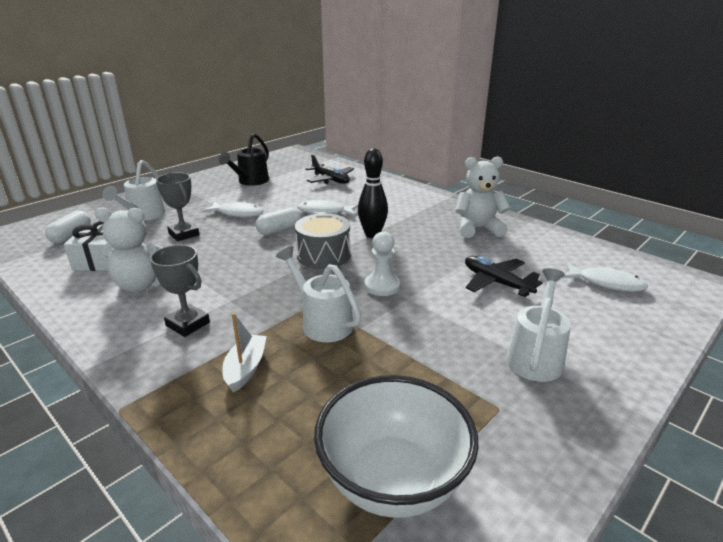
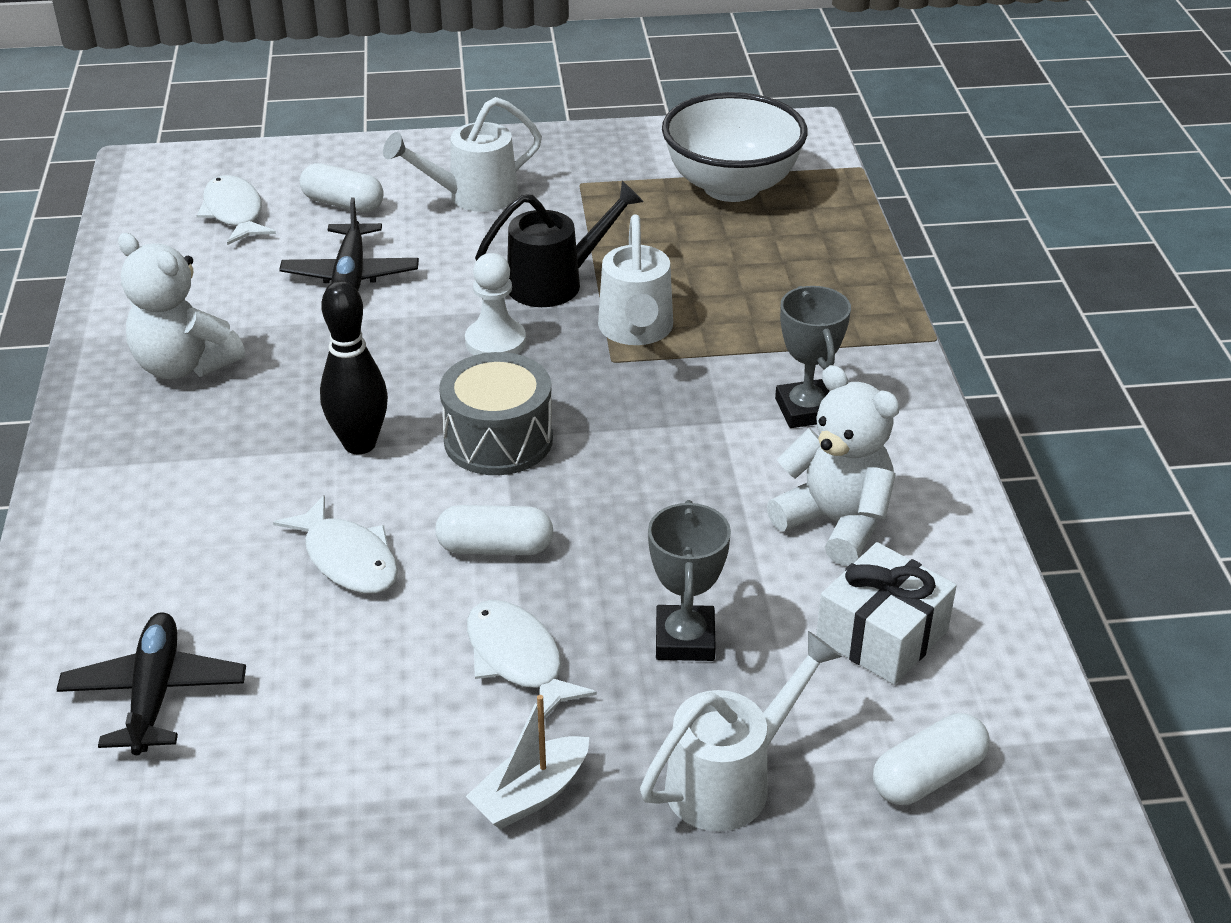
camera: 140 degrees left, 10 degrees up
black watering can [218,133,269,186] -> black watering can moved to [475,181,644,307]
white boat [222,313,267,393] -> white boat moved to [466,695,589,829]
none -> white capsule [300,163,384,213]

